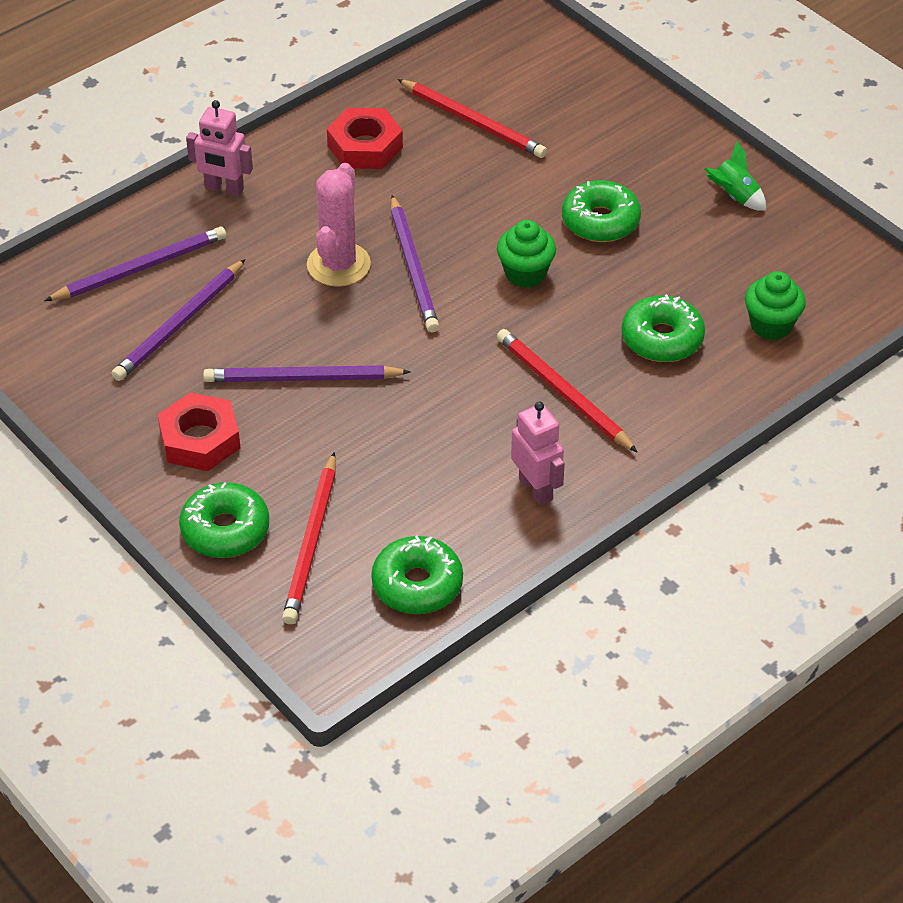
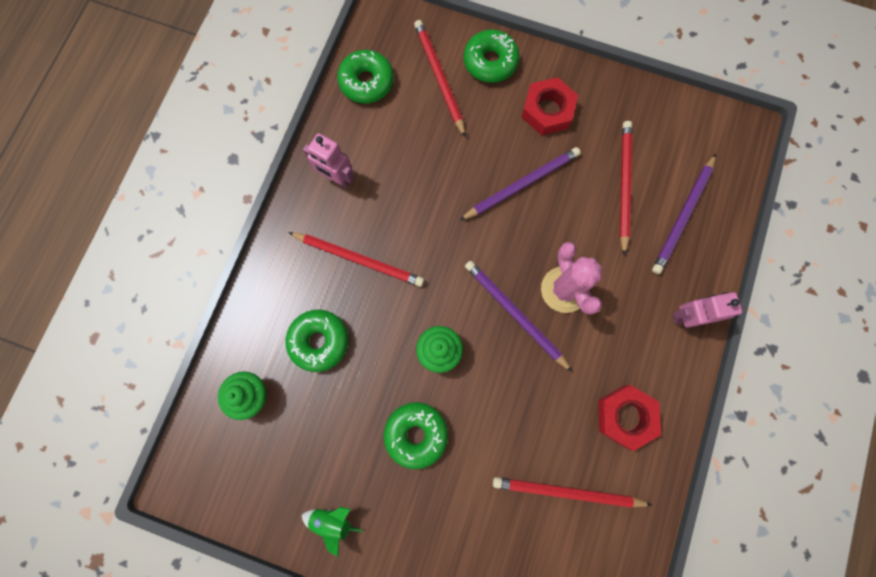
camera: 150 degrees right, 30 degrees up
purple pencil [111,259,246,381] -> red pencil [620,121,632,256]

